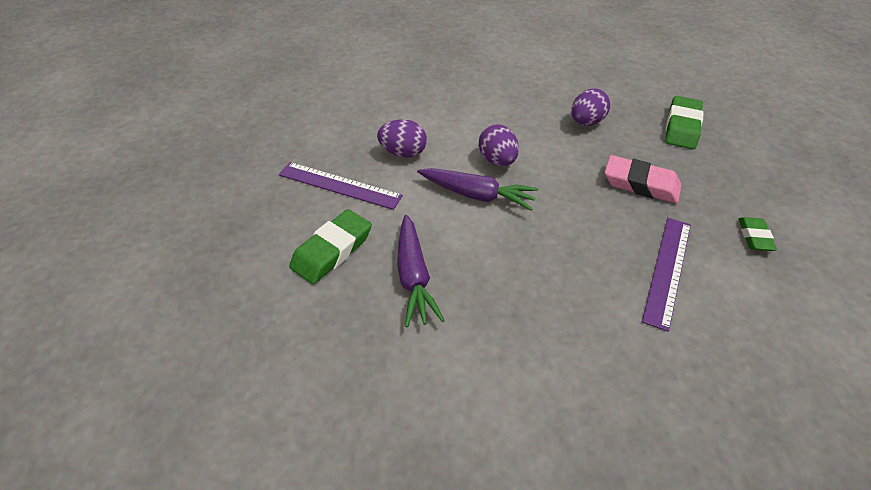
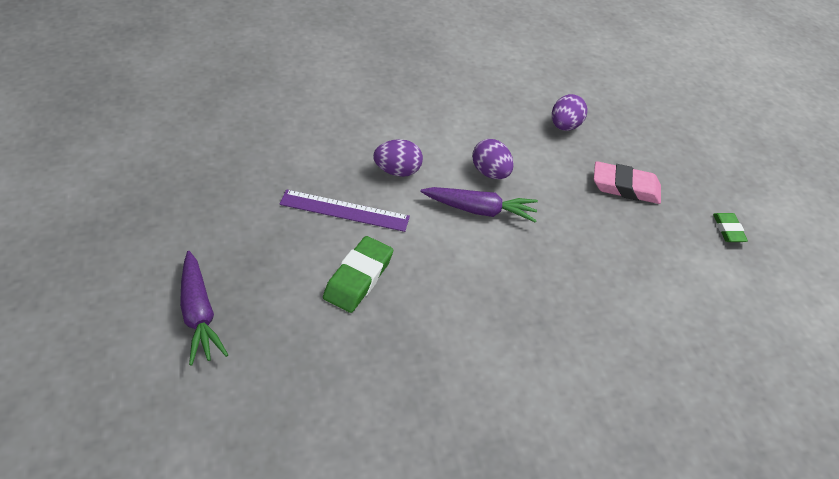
camera: 15 degrees left, 0 degrees up
purple carrot [397,215,445,327] -> purple carrot moved to [180,251,228,366]
purple ruler [642,218,691,332] -> none
green eraser [665,96,704,149] -> none

